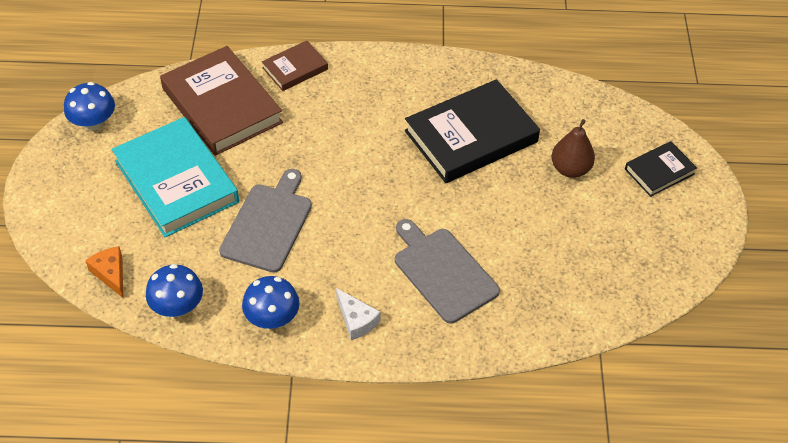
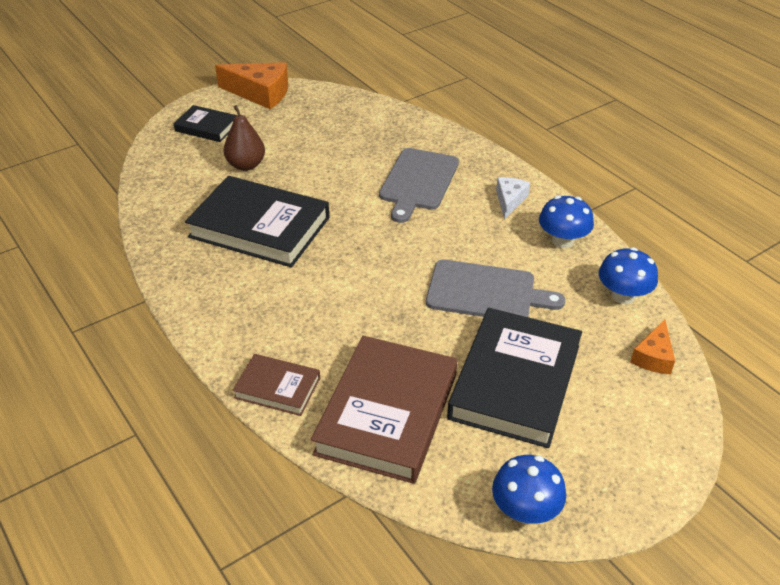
camera: 125 degrees left, 10 degrees down
turquoise book [112,117,239,237] -> black book [447,308,582,448]
grey cutting board [219,169,312,273] -> grey cutting board turned 150 degrees counterclockwise [426,260,565,317]
none -> orange cheese [215,62,288,109]

